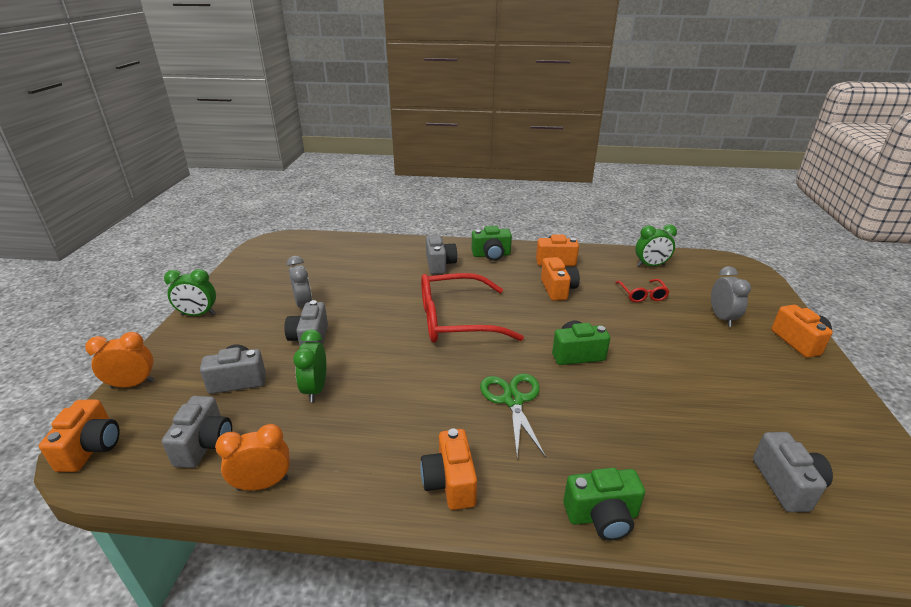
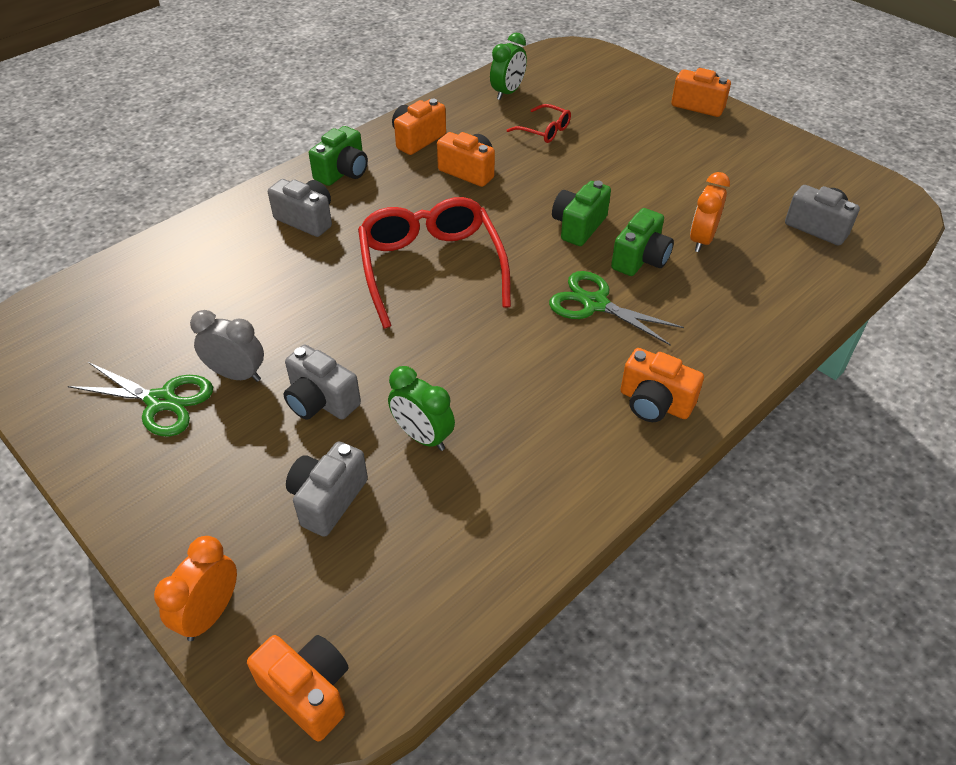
camera: 50 degrees left, 15 degrees up
grey camera [162,396,232,468] -> none
green clock [164,269,216,316] -> none
orange clock [215,424,290,491] -> orange clock moved to [690,172,730,252]
red glasses [421,273,524,343] -> red glasses turned 135 degrees clockwise [358,197,511,329]
green camera [563,468,645,541] -> green camera moved to [611,208,674,276]
grey clock [711,266,751,327] -> none
none -> green scissors [68,362,213,436]

